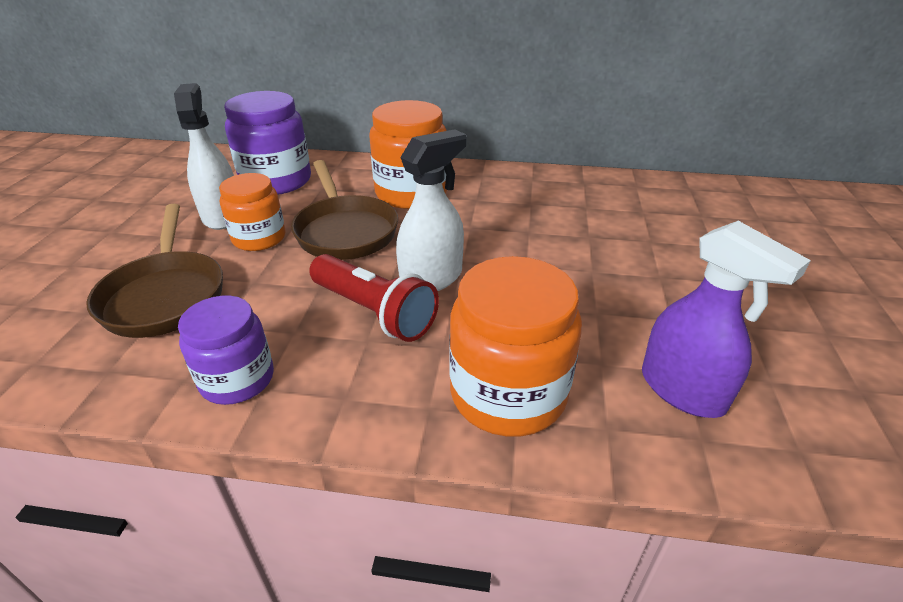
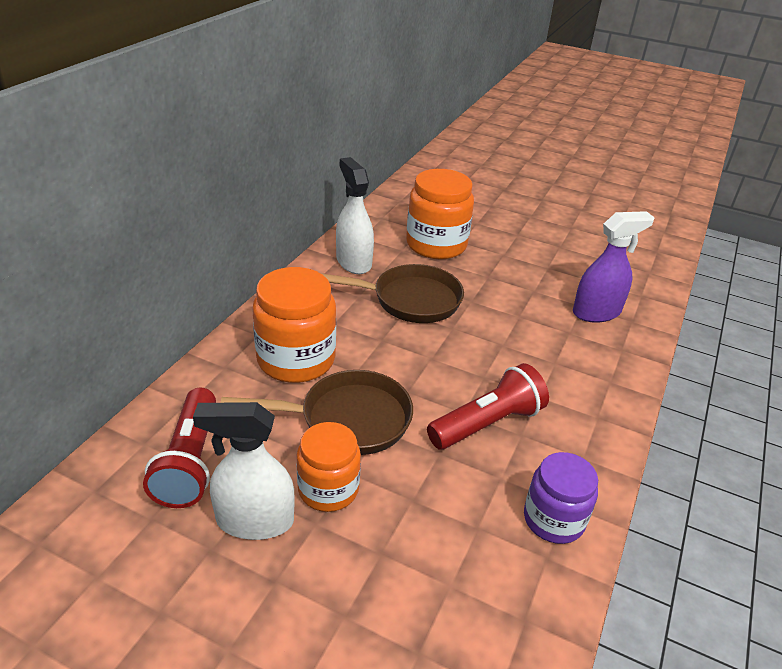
camera: 75 degrees left, 0 degrees up
brown pan [86,204,223,338] -> brown pan moved to [321,264,464,323]
purple jar [224,91,311,195] -> red flashlight [143,387,216,508]
white spray bottle [396,129,467,291] -> white spray bottle moved to [336,157,374,274]
orange jar [449,256,582,437] -> orange jar moved to [406,169,474,259]

